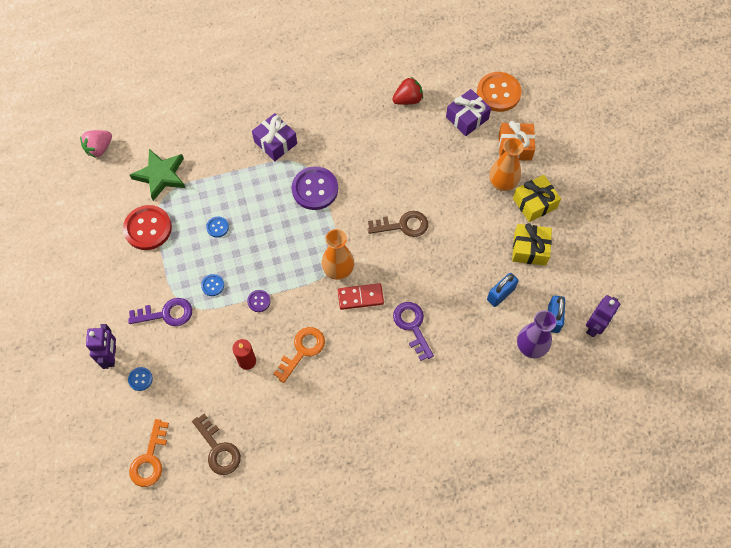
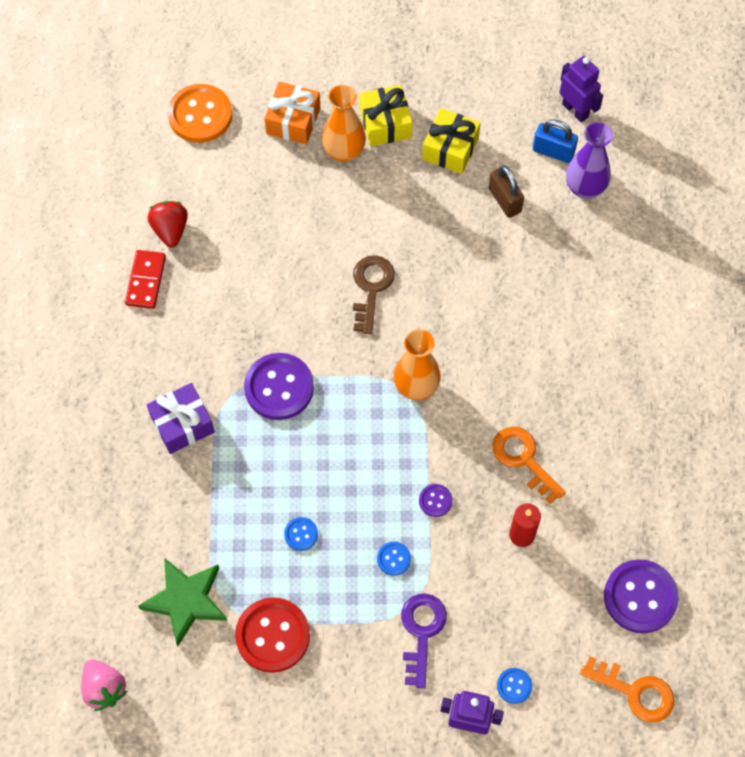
camera: 75 degrees left, 0 degrees up
brown key [192,414,241,475] -> purple button [604,559,679,633]
red domino [338,283,384,310] -> red domino moved to [125,250,166,309]
purple key [393,302,434,361] -> none
purple gift [446,89,491,136] -> none
blue padlock [487,273,519,307] -> brown padlock [489,166,524,218]

